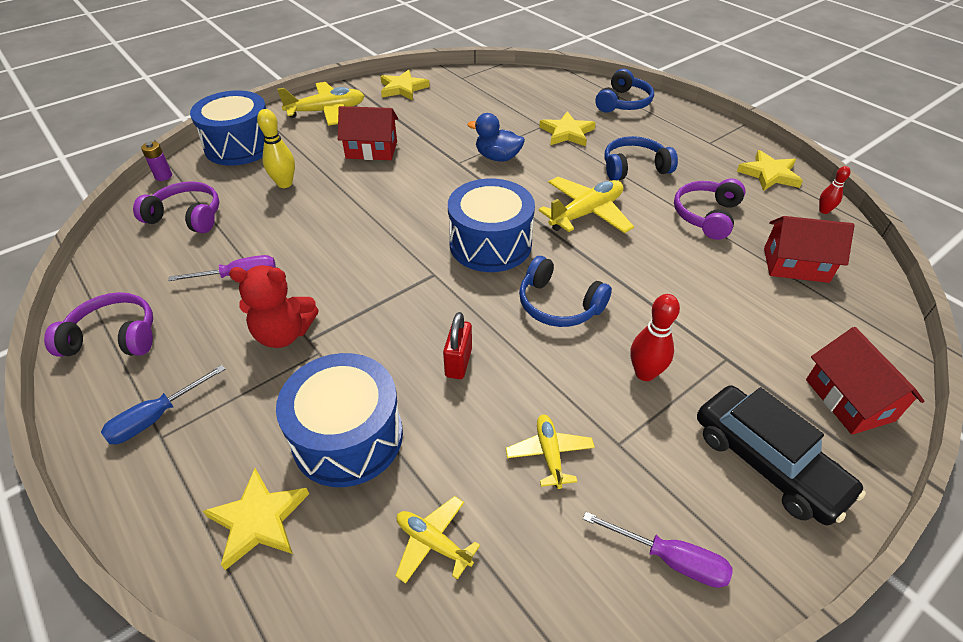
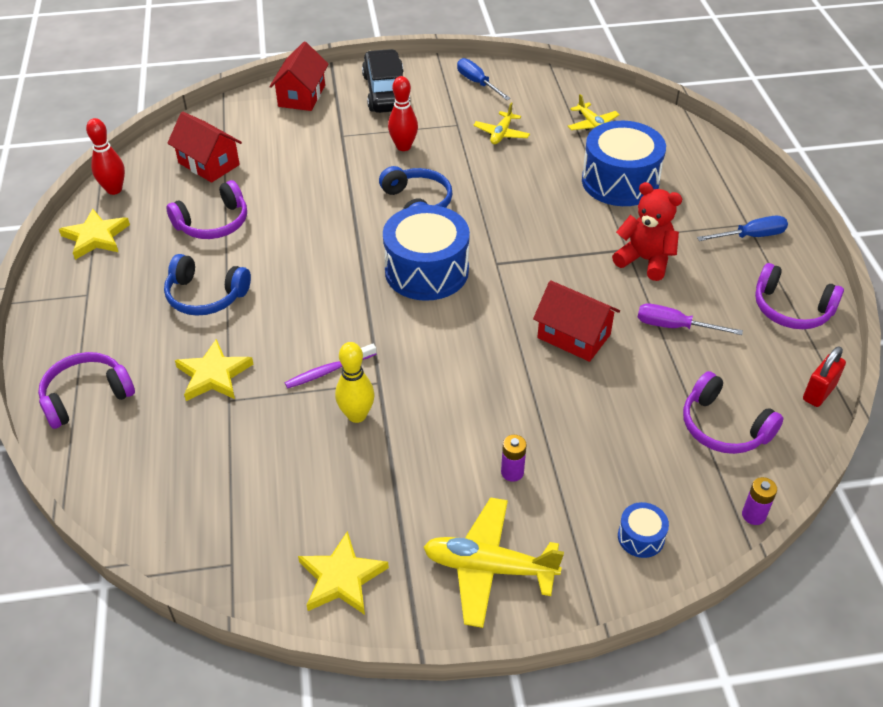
camera: 150 degrees left, 0 degrees up
blue drum [190,90,266,166] -> blue drum [618,502,669,558], size x0.44
yellow star [203,468,309,570] -> none
yellow bowling pin [257,109,295,188] -> yellow bowling pin moved to [335,342,375,423]
red house [338,106,398,160] -> red house moved to [533,280,620,362]
red padlock [443,312,472,379] -> red padlock moved to [803,346,846,407]
blue duck [468,113,525,162] -> purple toothbrush [285,344,377,388]
yellow plane [539,177,634,233] -> none
purple screwdriver [583,512,733,588] -> blue screwdriver [457,58,511,100]
blue headphones [595,69,654,113] -> purple headphones [38,352,135,429]
red bowling pin [819,166,851,214] -> red bowling pin [86,118,125,195], size x1.63
none -> purple battery [501,435,527,482]

